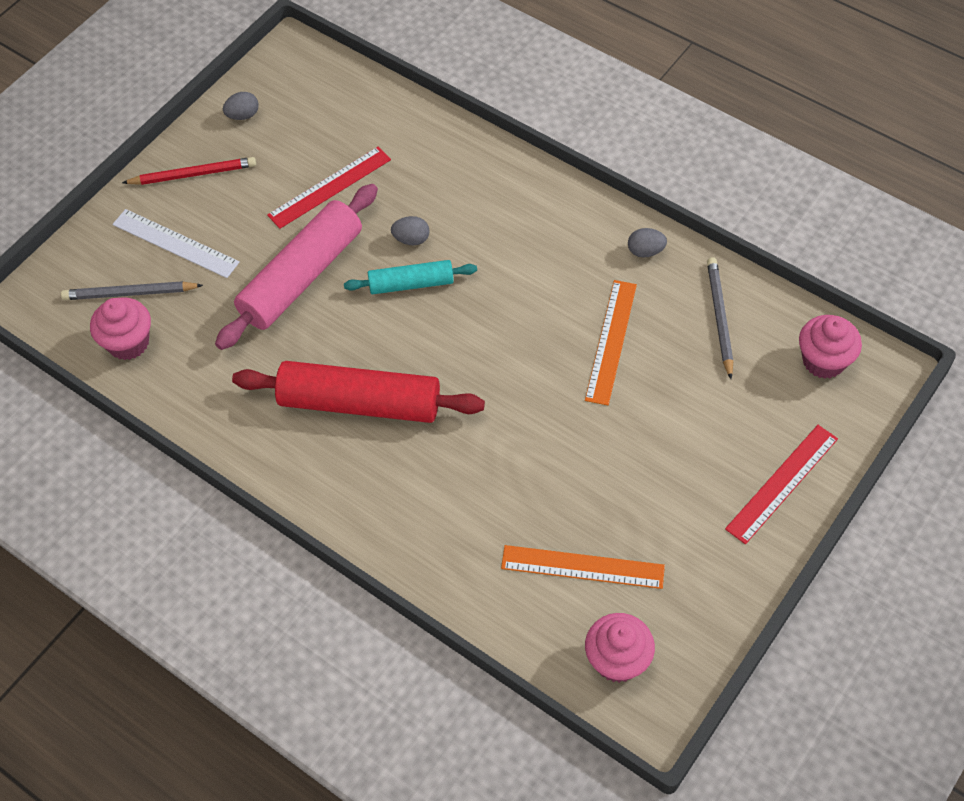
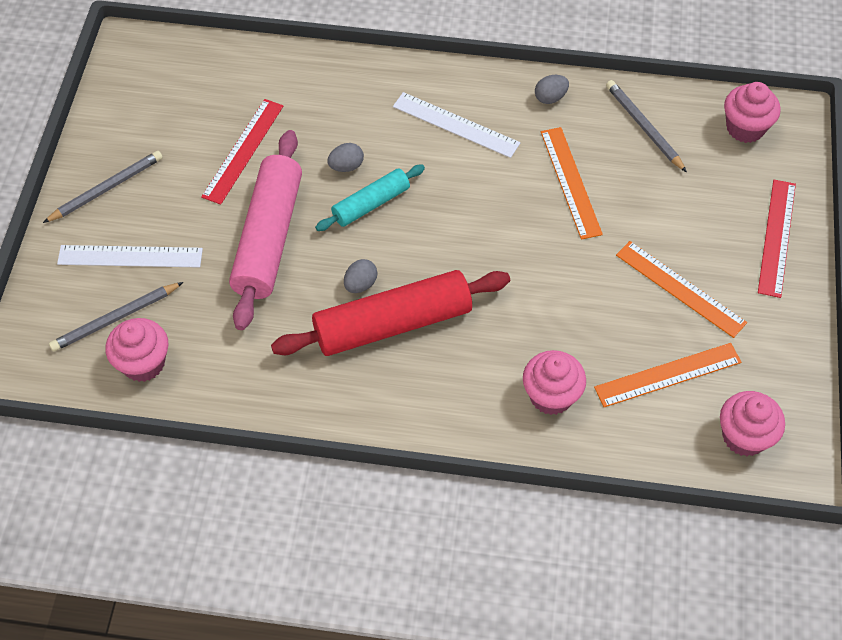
camera: 30 degrees left, 0 degrees up
red pencil [122,157,256,185] -> grey pencil [43,151,163,223]
grey egg [223,92,259,120] -> grey egg moved to [344,259,378,293]
none -> white ruler [393,92,521,158]
none -> pink cupcake [523,350,586,415]
none -> orange ruler [616,241,747,338]

